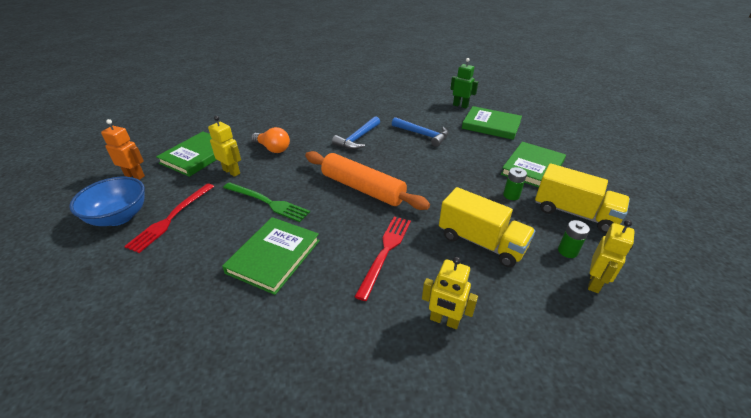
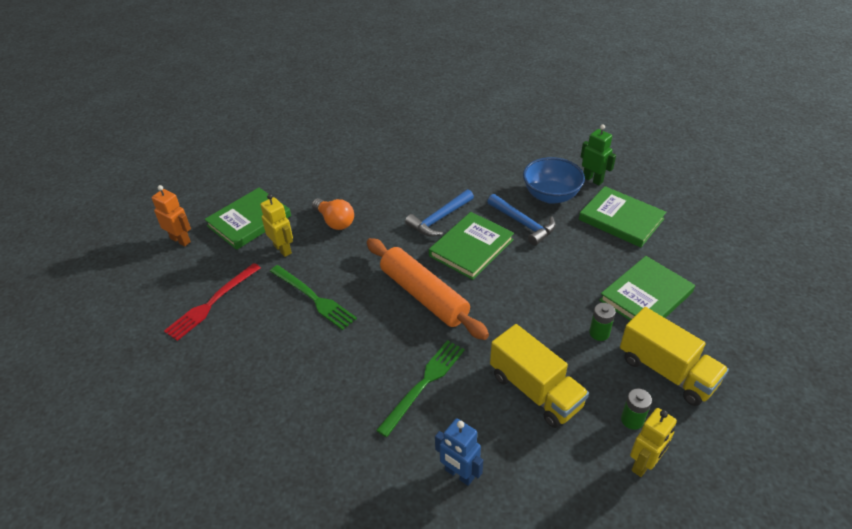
camera: 15 degrees right, 5 degrees up
blue bowl [69,177,145,226] -> blue bowl moved to [523,157,585,204]
green book [222,217,320,295] -> green book moved to [429,212,514,280]
red fork [354,216,411,301] -> green fork [376,340,465,437]
yellow robot [422,257,478,329] -> blue robot [435,418,483,486]

